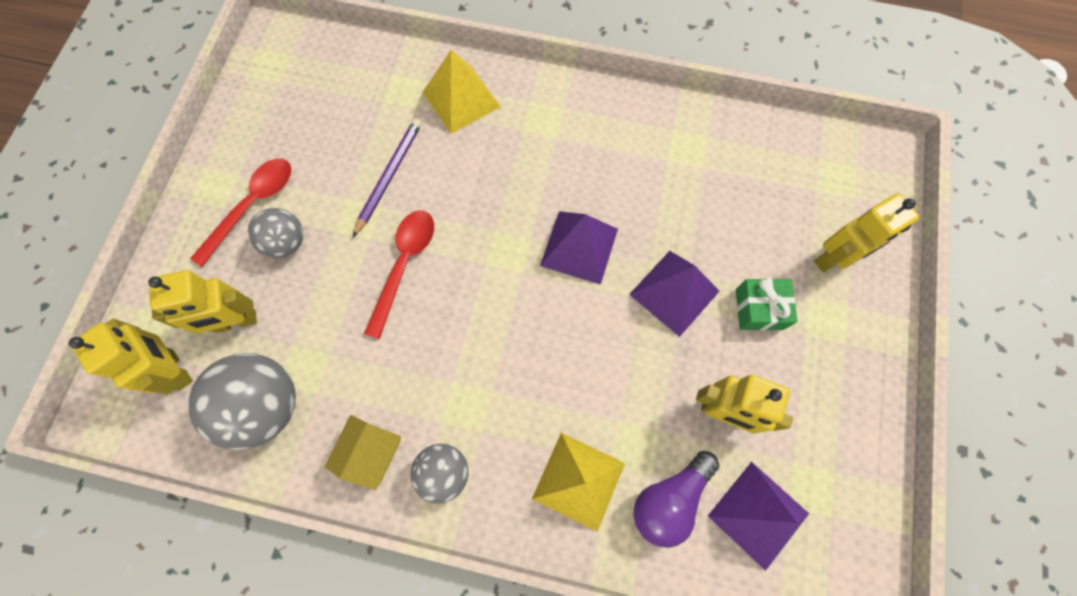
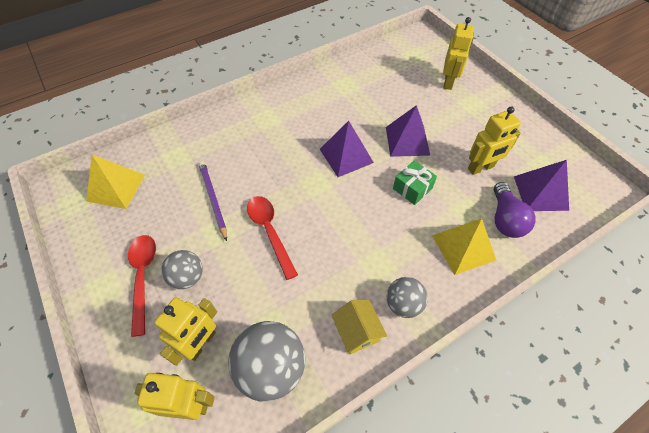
camera: 45 degrees left, 15 degrees down
yellow pyramid [422,50,501,134] -> yellow pyramid moved to [86,155,145,209]
green gift [736,278,798,330] -> green gift moved to [393,160,437,205]

